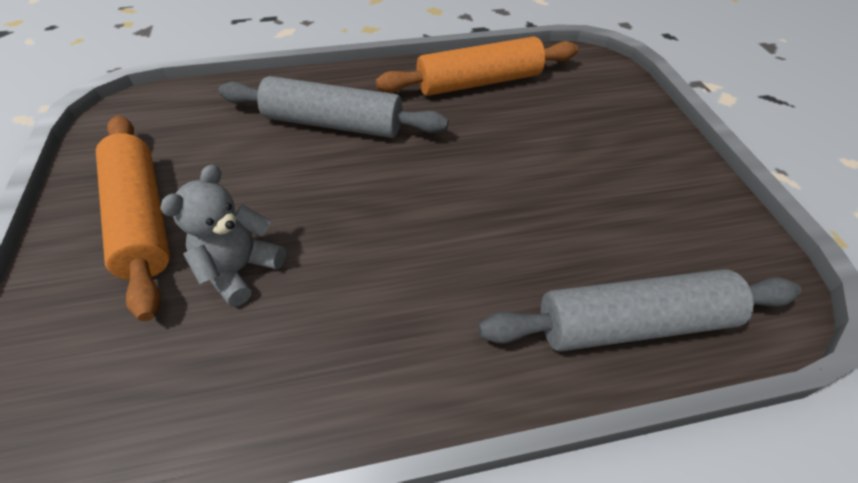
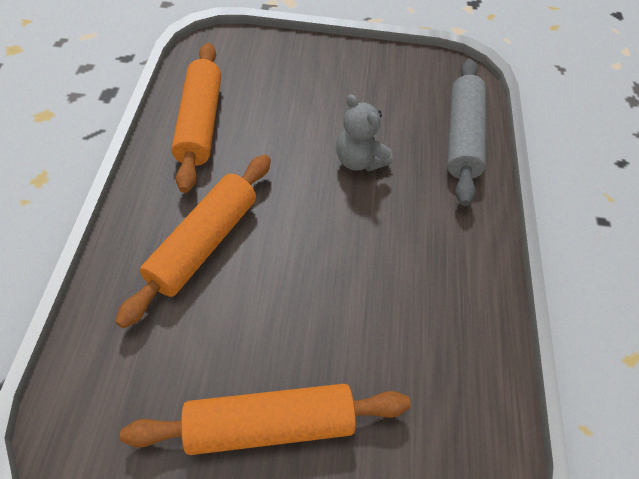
camera: 75 degrees left, 5 degrees up
grey teddy bear [160,165,286,307] -> grey teddy bear moved to [336,94,393,171]
grey rolling pin [218,76,449,138] -> orange rolling pin [115,155,271,328]

